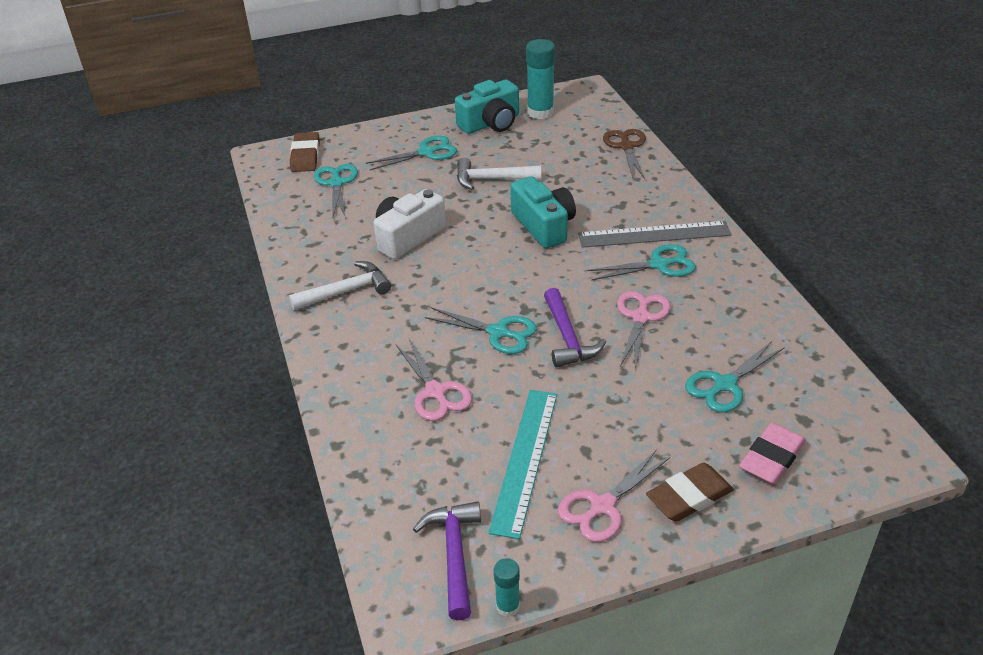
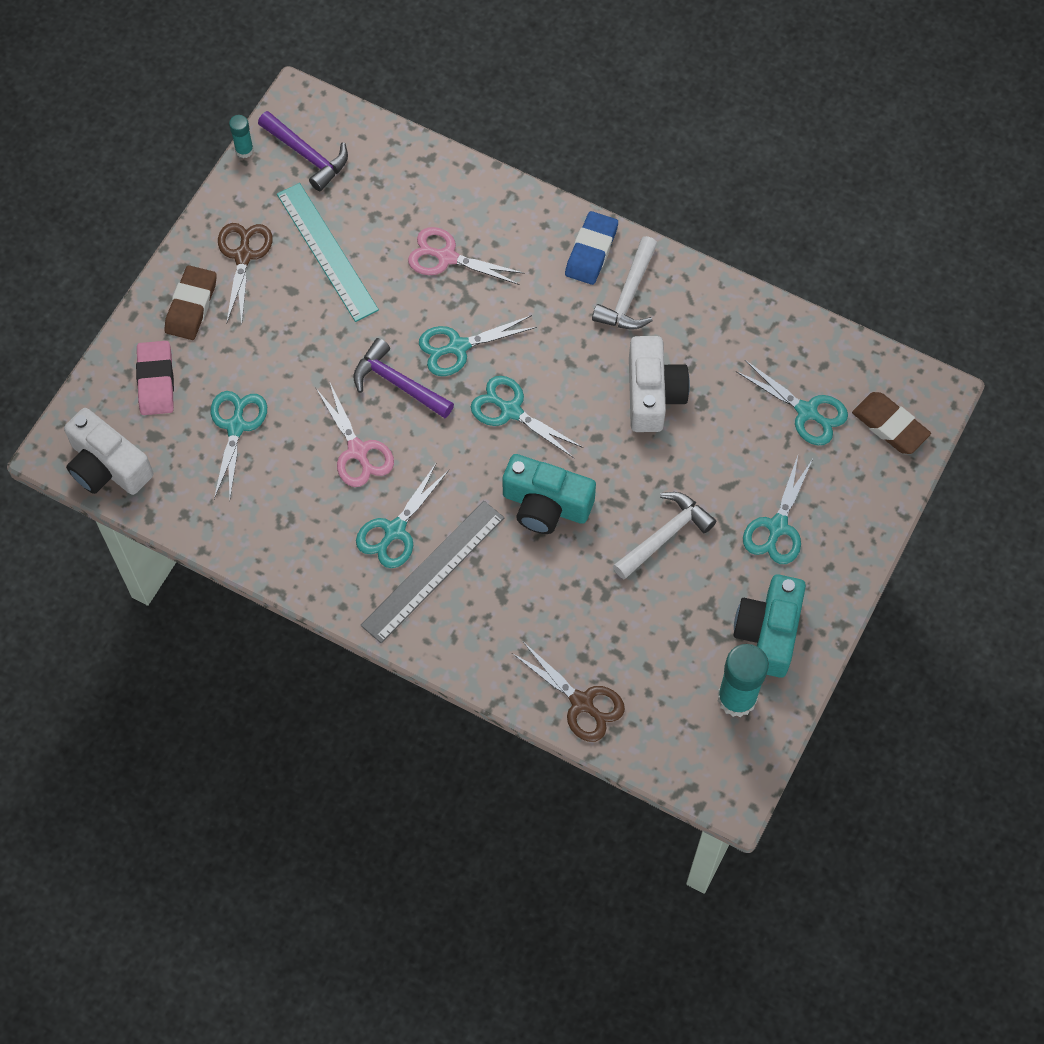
camera: 135 degrees right, 25 degrees up
pink scissors [558,449,670,542] -> brown scissors [218,223,273,324]
none -> white camera [64,408,153,495]
none -> turquoise scissors [471,376,583,458]
none -> blue eraser [565,211,618,285]

